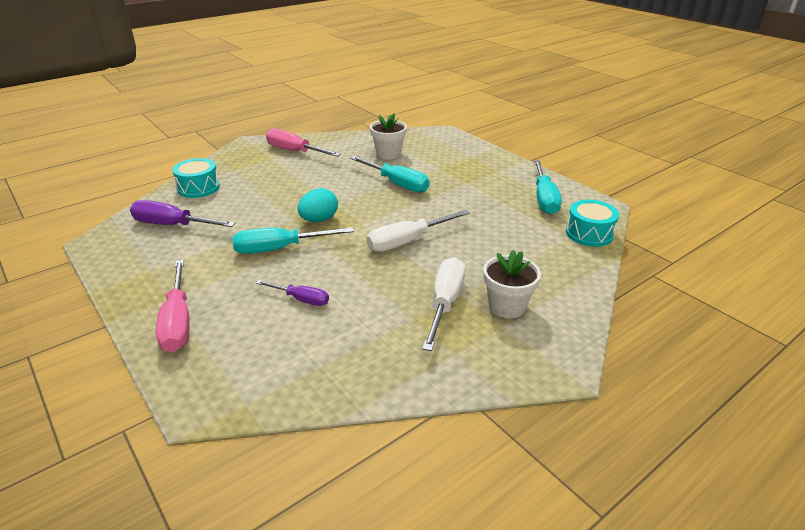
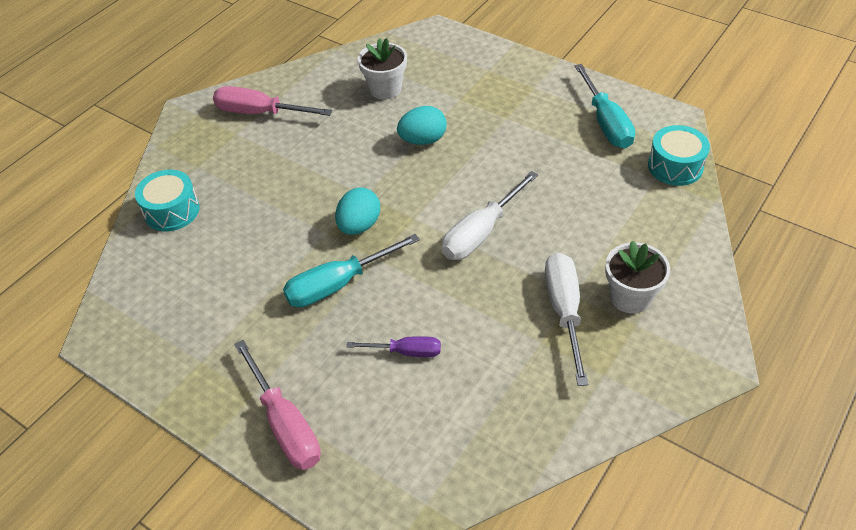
camera: 15 degrees left, 15 degrees up
purple screwdriver [130,200,236,227] -> none
turquoise screwdriver [350,156,429,193] -> turquoise egg [397,106,447,145]

